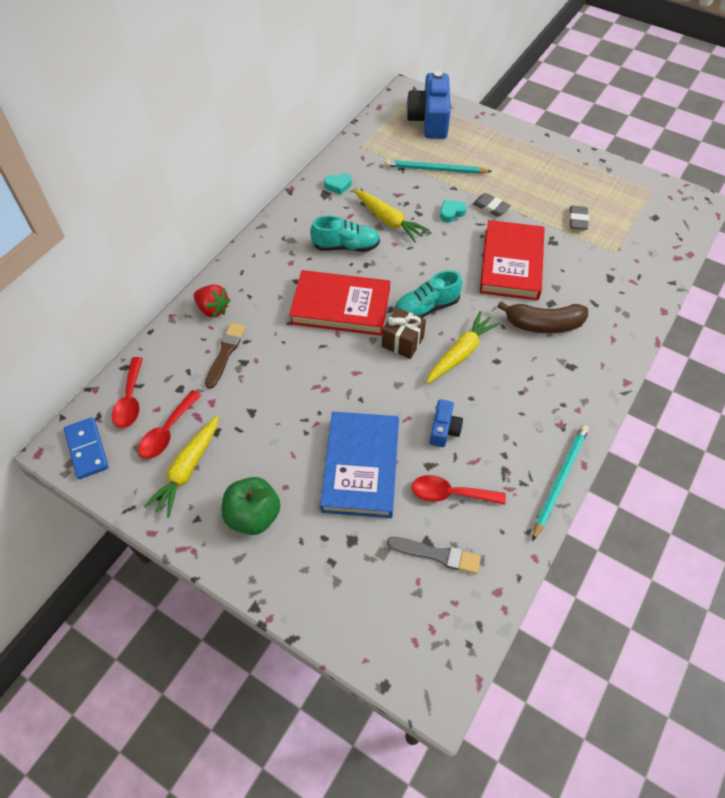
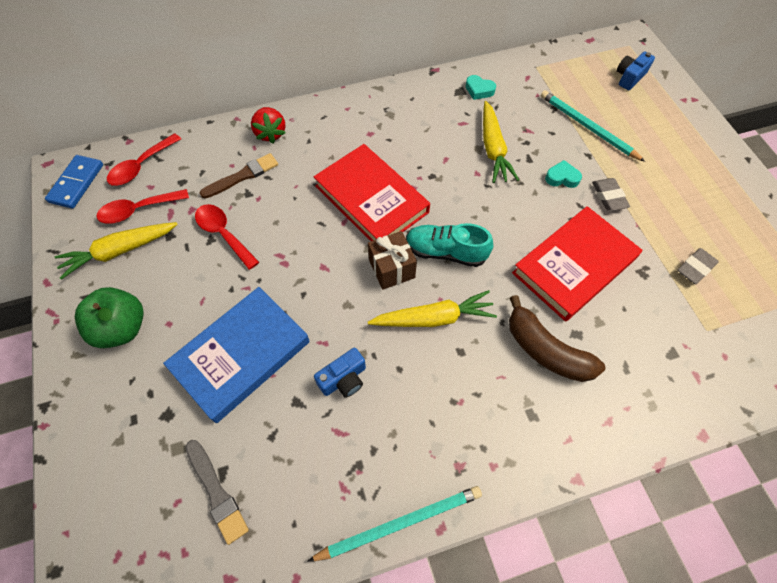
camera: 40 degrees right, 5 degrees up
turquoise shoe [310,216,380,252] -> none
blue camera [406,71,451,139] -> blue camera [616,51,655,90], size x0.51
red spoon [412,475,506,505] -> red spoon moved to [195,204,259,270]

